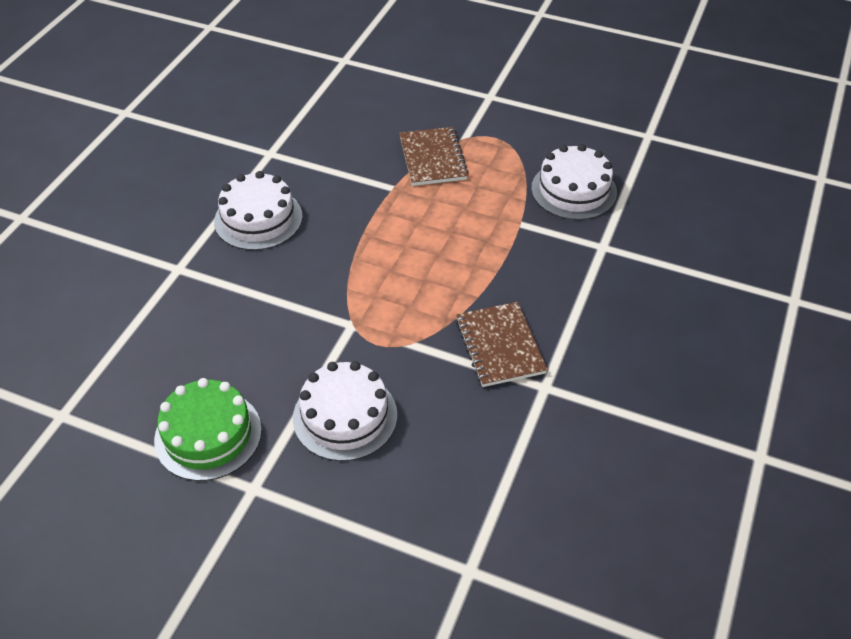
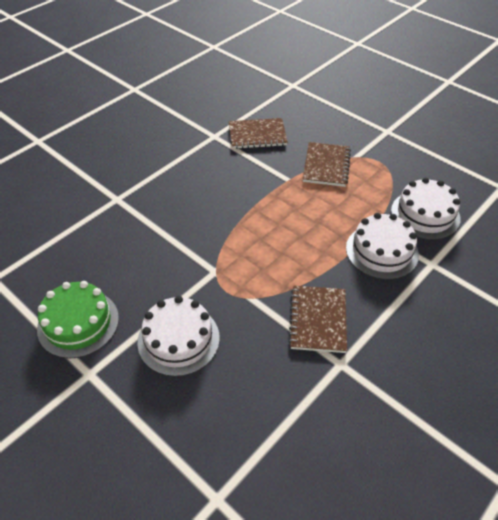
camera: 20 degrees right, 0 degrees up
white cake [214,171,303,250] -> white cake moved to [346,213,419,280]
none -> brown notebook [229,118,288,149]

